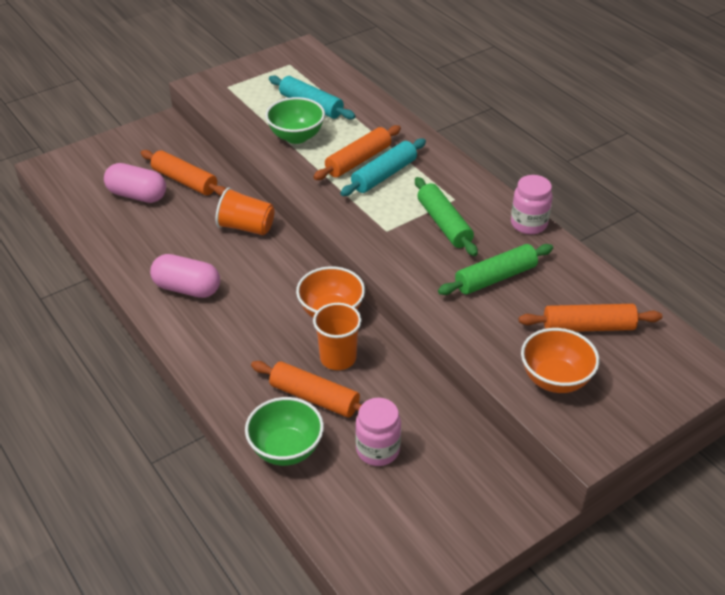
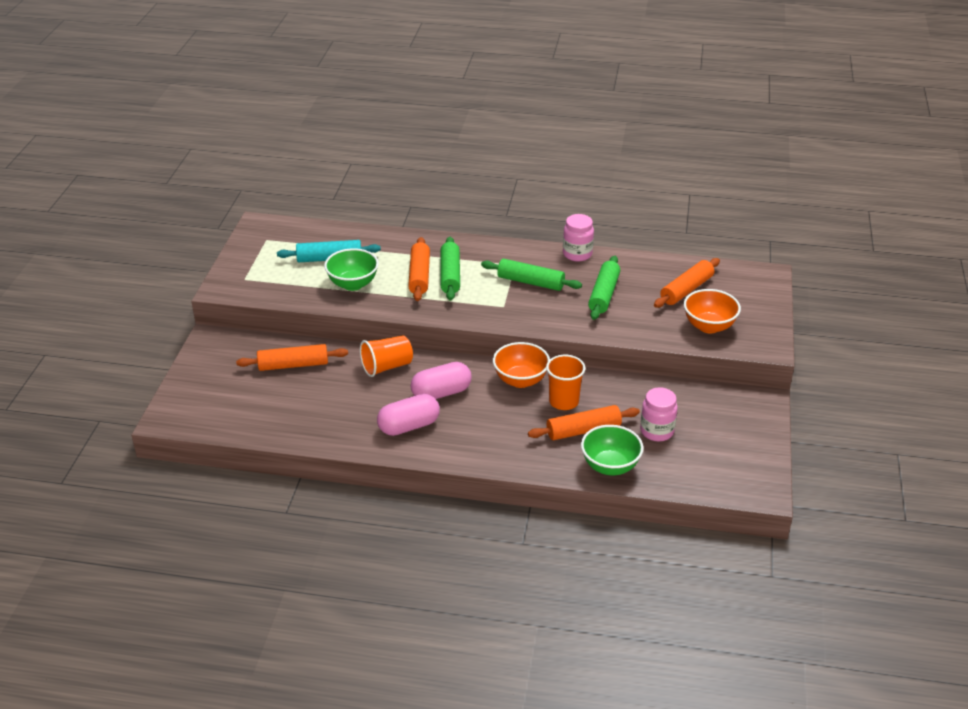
camera: 45 degrees left, 5 degrees down
pink capsule [104,163,166,203] -> pink capsule moved to [411,362,472,399]
turquoise rolling pin [340,138,426,196] -> green rolling pin [440,237,460,301]

